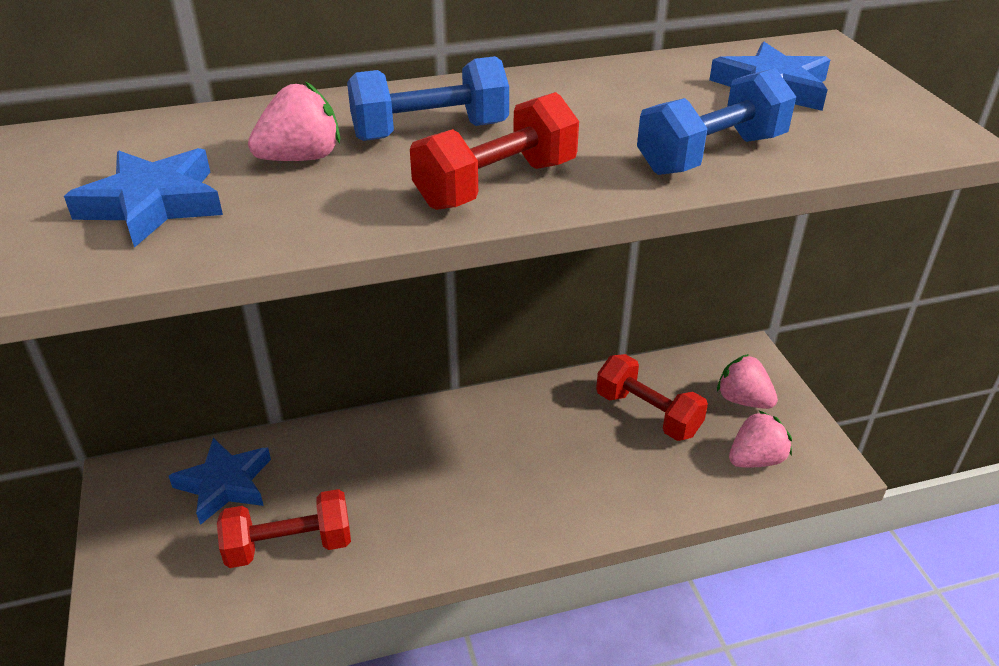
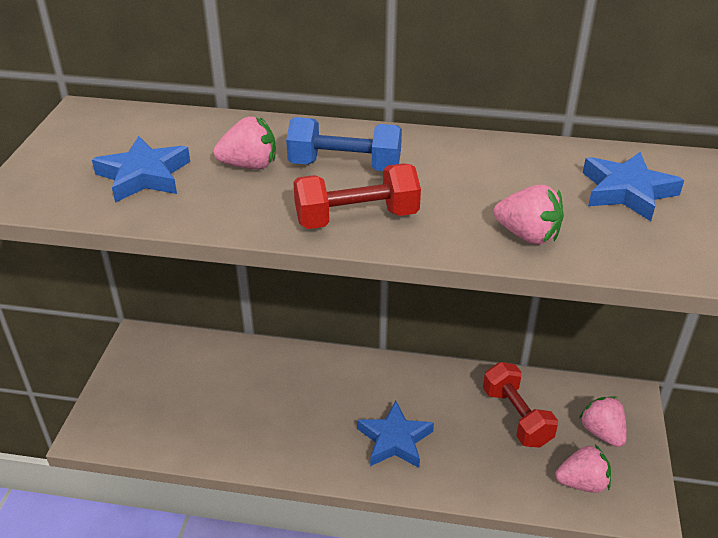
camera: 25 degrees right, 0 degrees up
blue star [169,438,271,525] -> blue star moved to [357,401,434,468]
red dumbbell [217,489,351,568] -> none
blue dumbbell [637,68,796,175] -> pink strawberry [494,185,564,245]

